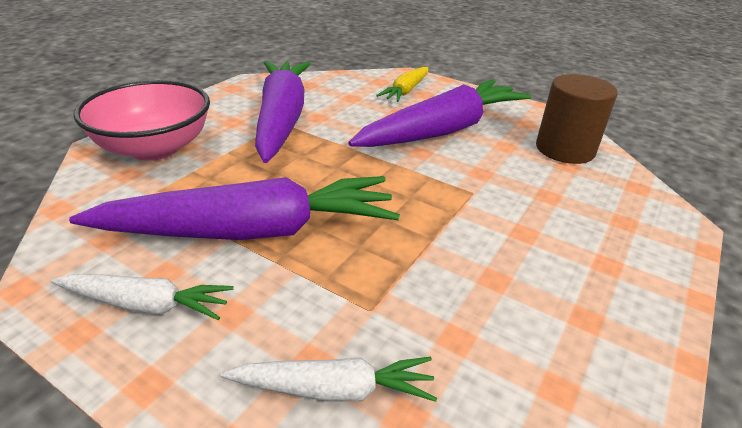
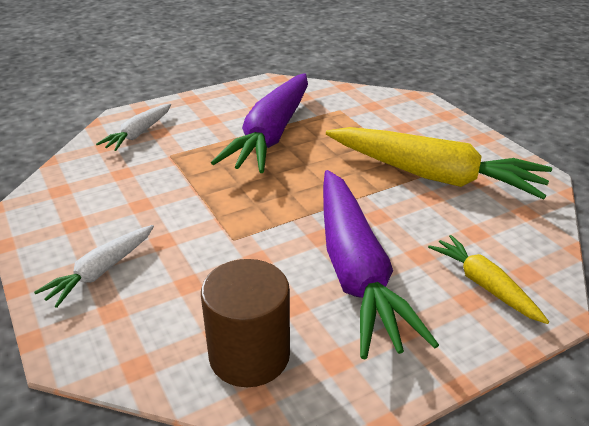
camera: 120 degrees right, 0 degrees up
white carrot [51,274,234,320] -> white carrot moved to [34,225,154,308]
pink bowl [74,80,210,161] -> none
purple carrot [255,61,311,163] -> yellow carrot [326,127,552,200]

